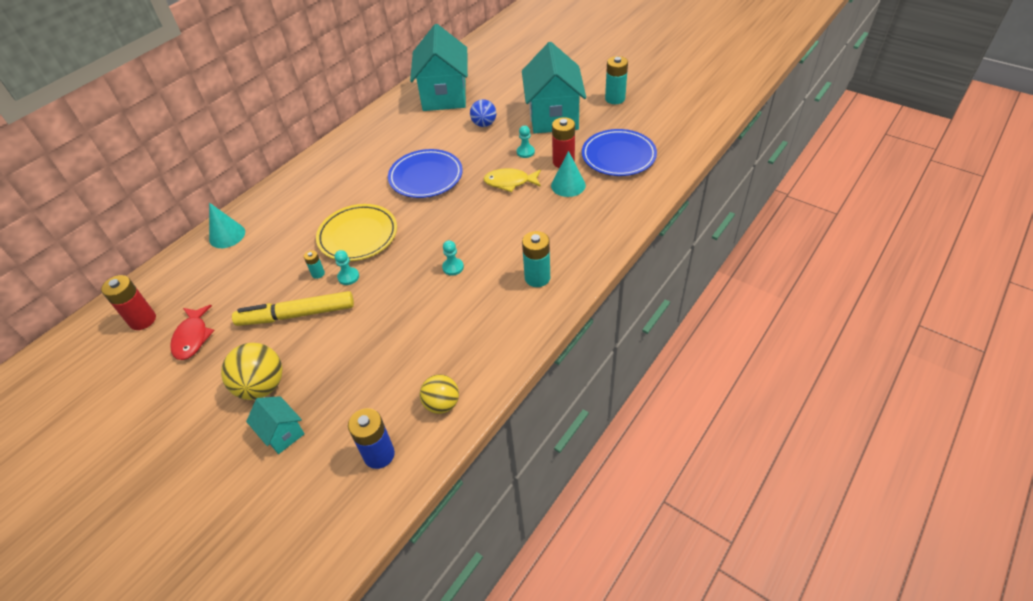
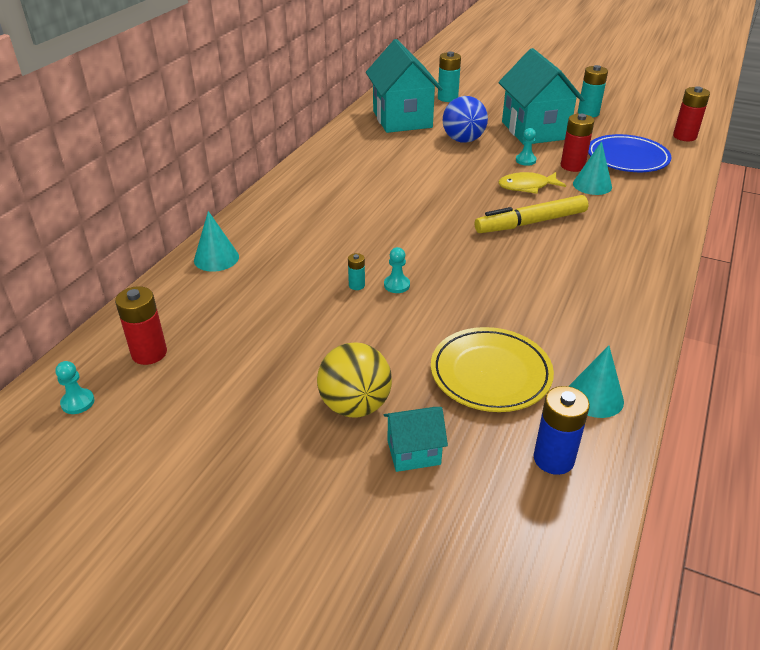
camera: 15 degrees left, 10 degrees down
red fish [170,305,215,360] -> none
yellow marker [232,291,354,326] -> yellow marker moved to [475,195,589,233]
turquoise house [246,396,305,454] -> turquoise house turned 45 degrees counterclockwise [384,407,448,472]
yellow plate [316,204,397,261] -> yellow plate moved to [431,327,554,412]
blue plate [388,149,463,198] -> none
yellow ball [420,374,459,414] -> turquoise cone [569,346,624,418]
turquoise pawn [442,240,464,276] -> turquoise pawn moved to [55,361,94,414]
blue ball [470,99,496,127] -> blue ball [443,96,488,143], size x1.50
turquoise battery [522,231,550,287] -> turquoise battery moved to [438,51,461,102]
none -> red battery [673,86,710,141]

